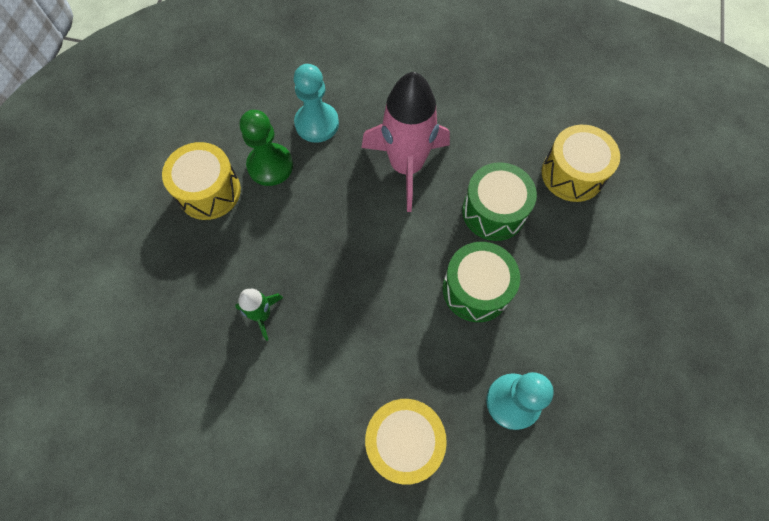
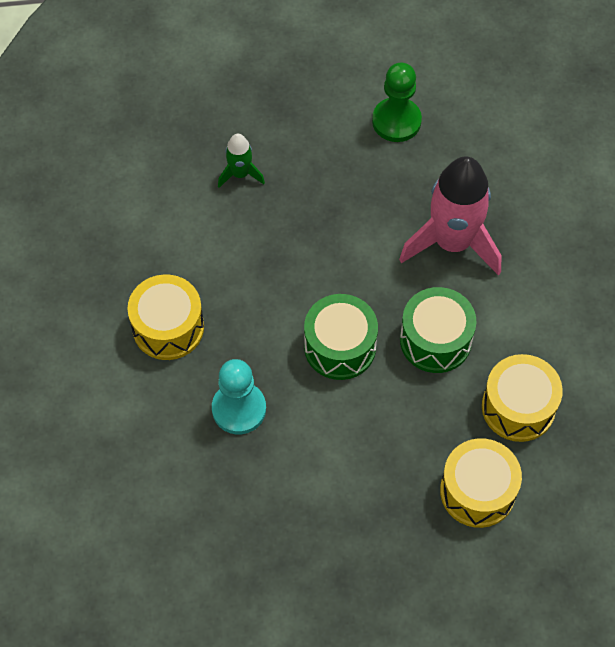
camera: 70 degrees right, 5 degrees down
yellow drum [162,142,241,220] -> yellow drum moved to [440,438,522,528]
turquoise pawn [294,64,339,143] -> none

